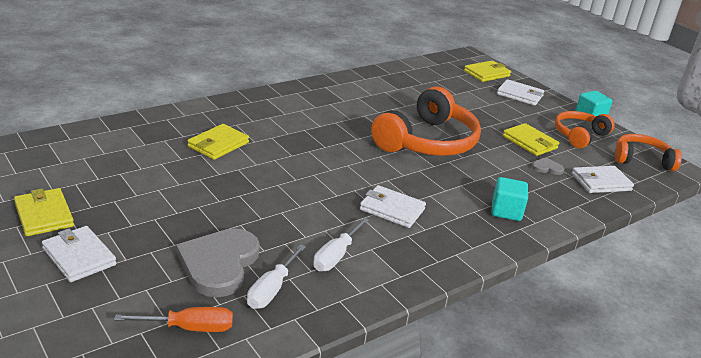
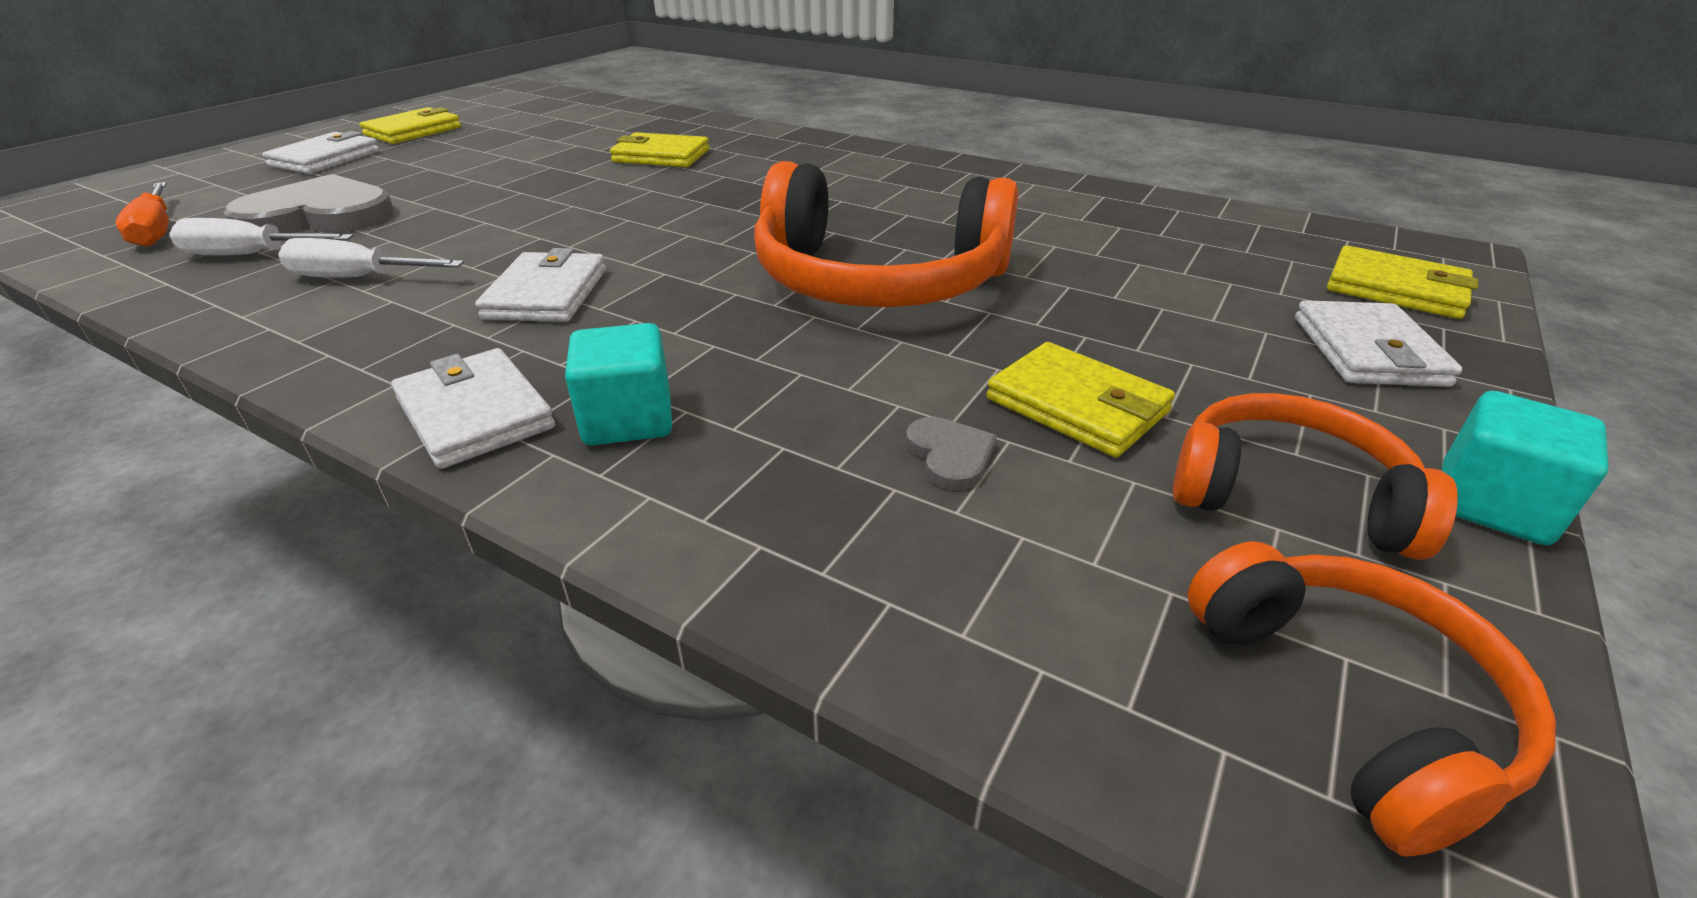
camera: 70 degrees right, 5 degrees up
yellow wallet [503,123,559,156] -> yellow wallet turned 75 degrees counterclockwise [986,342,1175,457]
white wallet [572,166,634,193] -> white wallet moved to [391,348,555,469]

